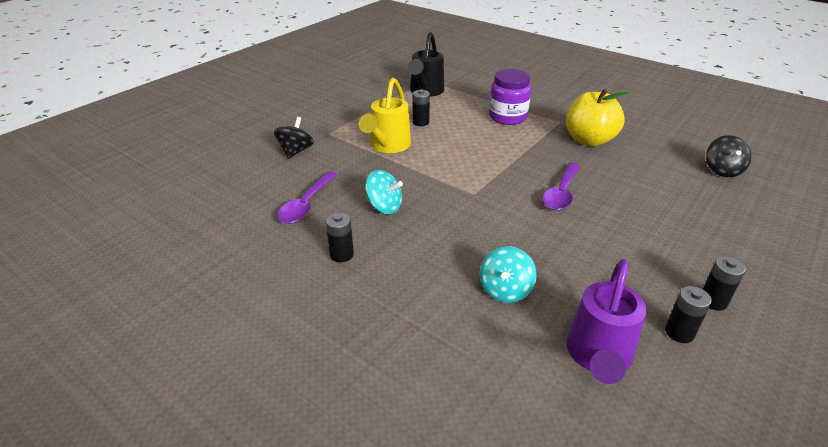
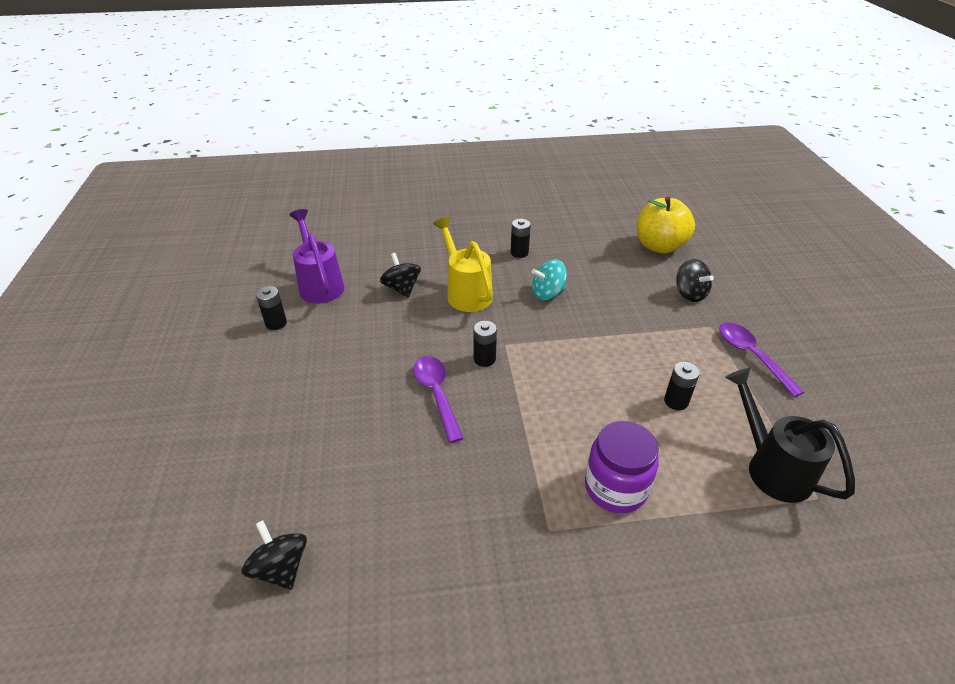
camera: 135 degrees right, 5 degrees up
purple spoon [277,171,338,224] -> purple spoon moved to [719,322,804,397]
yellow watering can [359,78,411,153] -> yellow watering can moved to [433,217,493,312]
turquoise spinning top [480,246,537,303] -> black spinning top [380,253,421,298]
yellow apple [566,89,628,146] -> yellow apple moved to [637,196,695,253]
black battery [703,256,746,311] -> black battery moved to [473,321,497,367]

